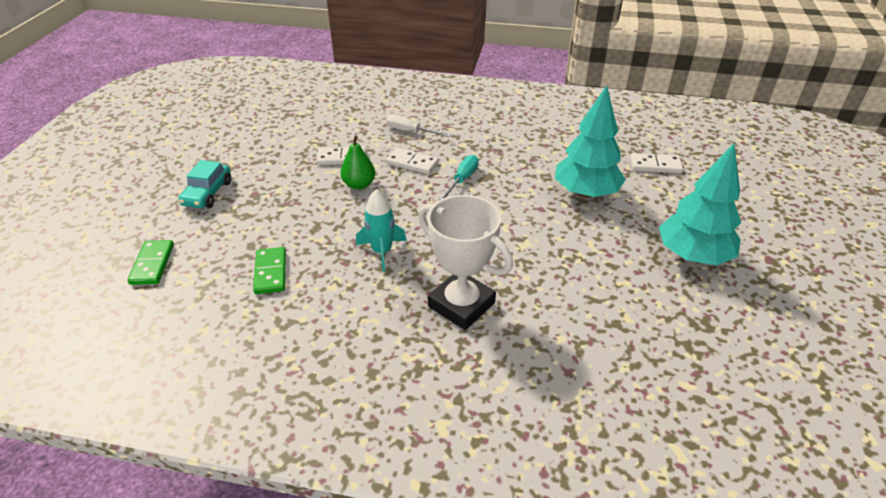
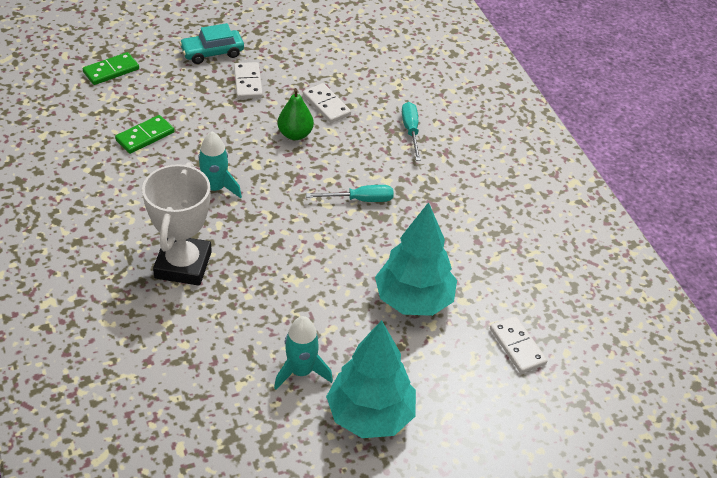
camera: 55 degrees right, 5 degrees up
white screwdriver [386,115,451,137] -> turquoise screwdriver [402,102,421,161]
white domino [386,148,439,174] -> white domino moved to [234,62,263,99]
none -> turquoise rocket [274,316,333,390]

